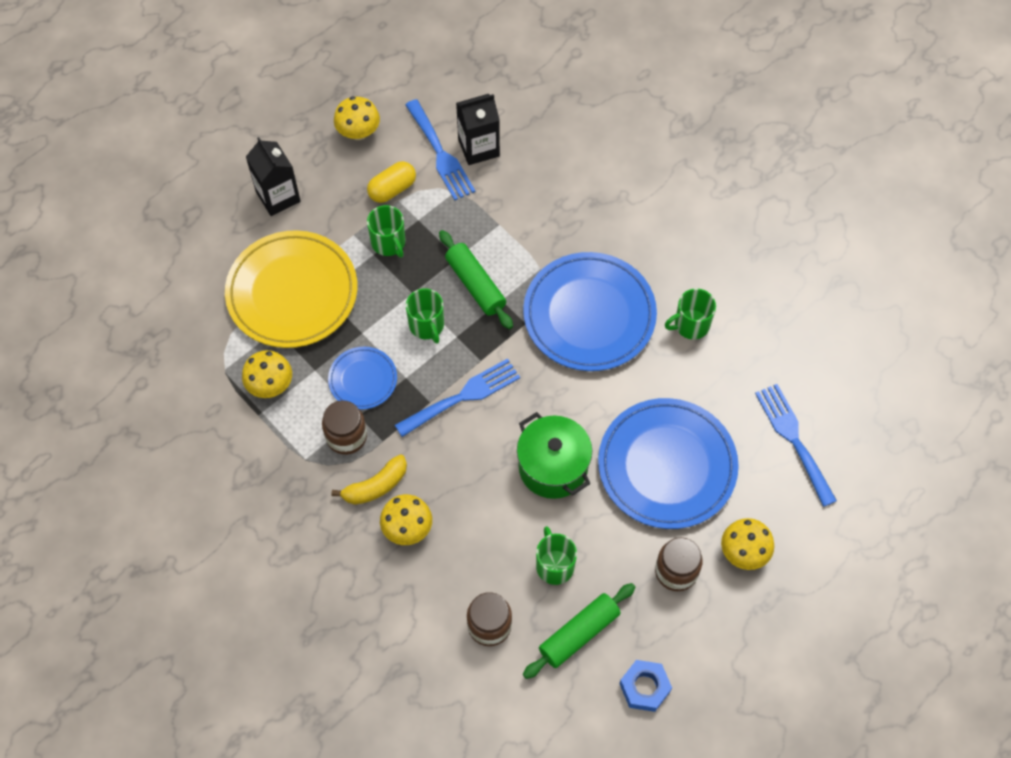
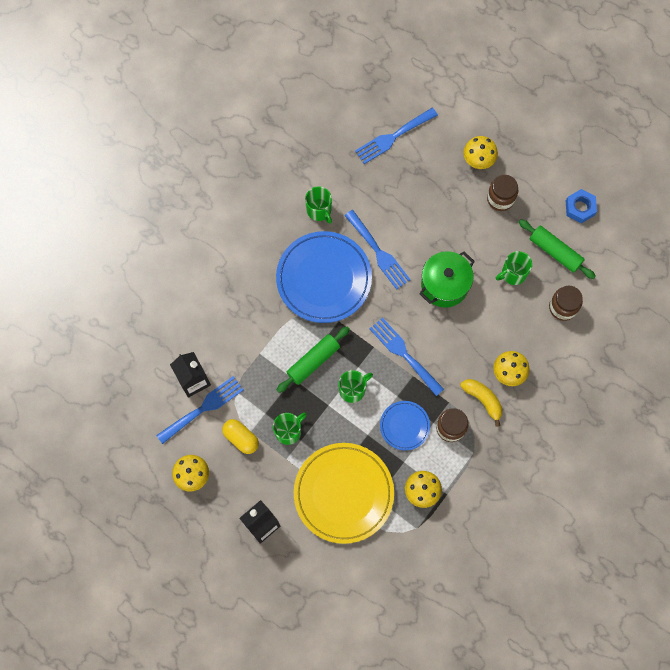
camera: 100 degrees left, 10 degrees up
blue plate [598,398,739,529] -> none
none -> blue fork [344,210,411,290]

